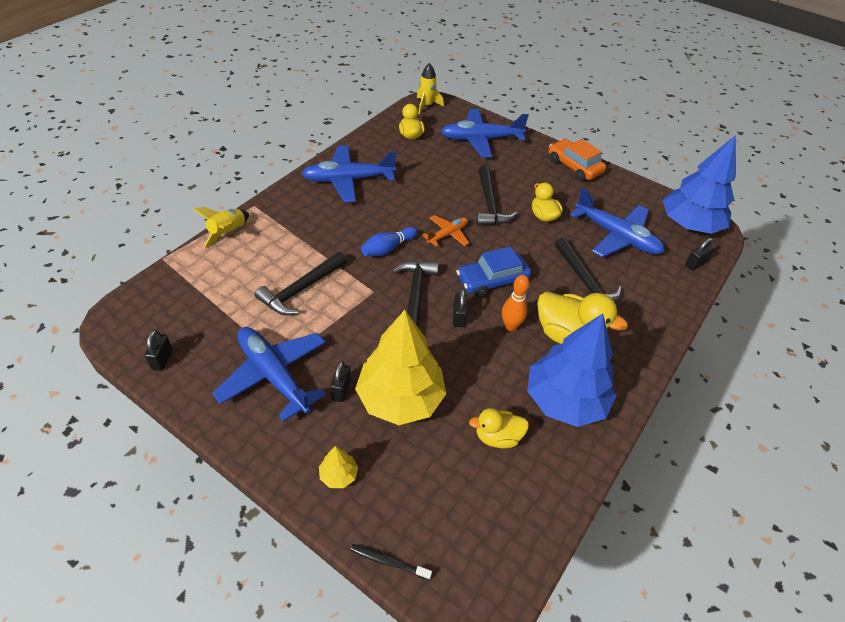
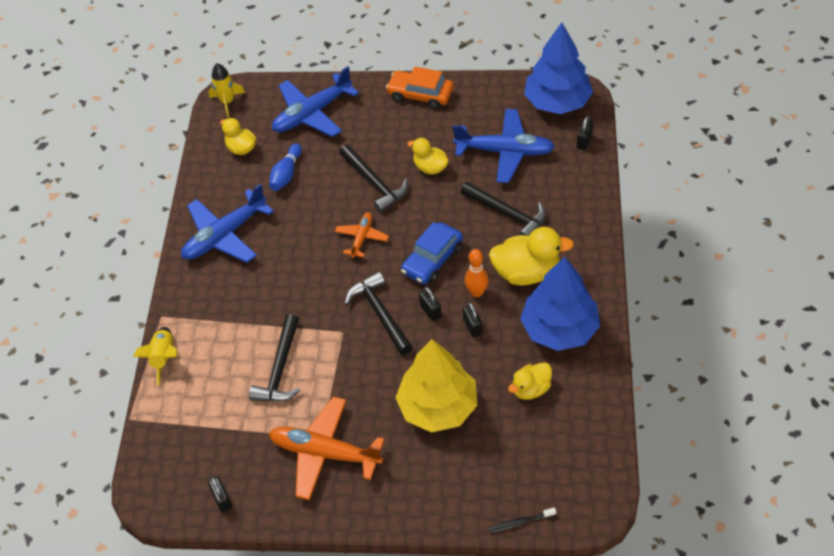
camera: 25 degrees left, 5 degrees up
blue plane [212,327,327,422] -> orange plane [269,397,385,500]
yellow tree [319,446,358,488] -> none
black padlock [330,361,351,402] -> black padlock moved to [463,302,482,338]
blue bowling pin [361,227,418,256] -> blue bowling pin moved to [269,144,302,191]

